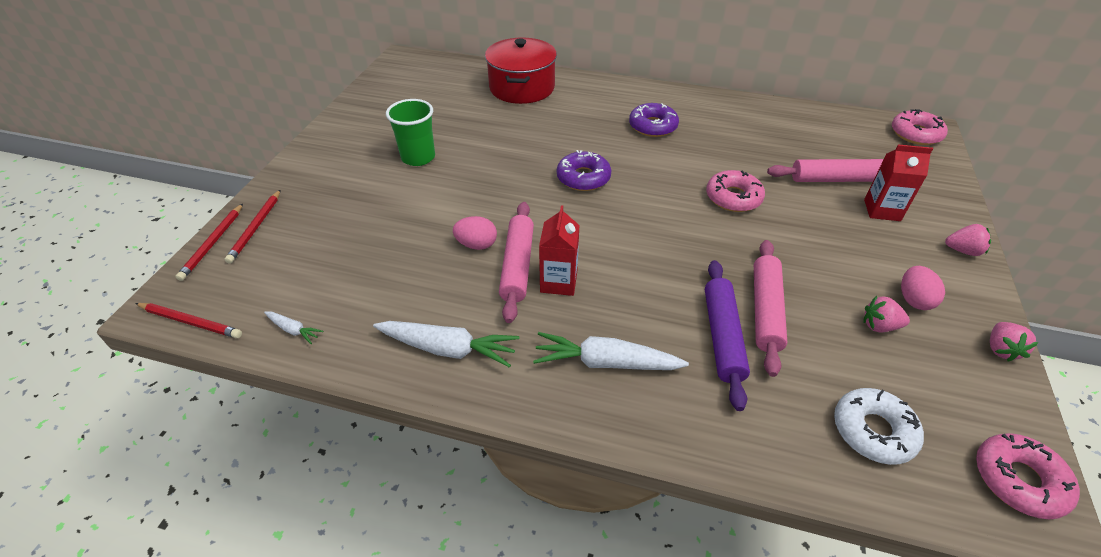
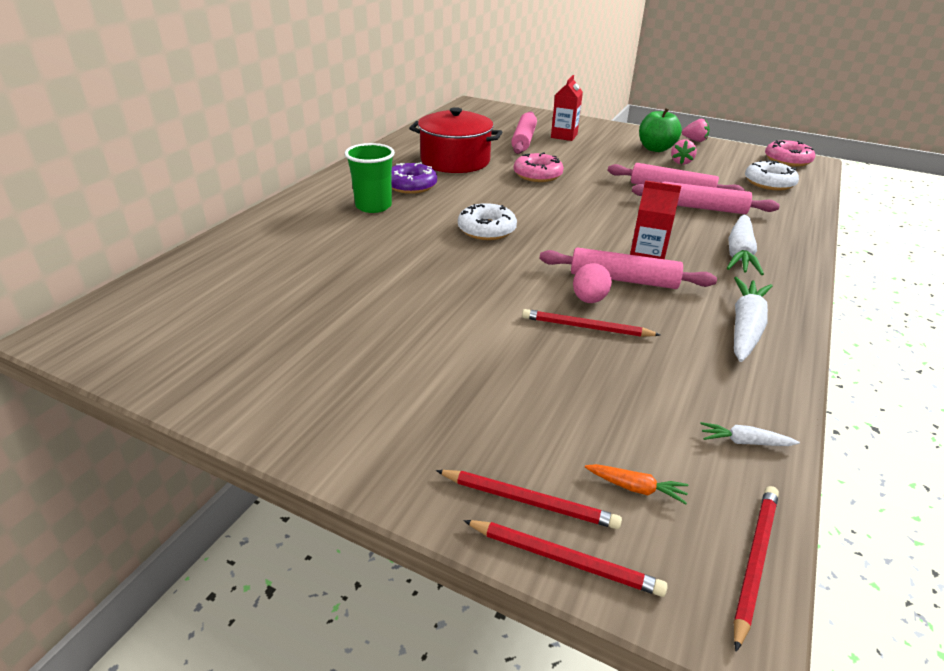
camera: 80 degrees left, 10 degrees down
white carrot [264,311,324,344] -> white carrot turned 120 degrees counterclockwise [700,422,800,446]
green cup [386,99,435,166] -> green cup moved to [345,143,395,213]
red pot [485,38,557,104] -> red pot moved to [409,107,502,173]
purple donut [557,150,611,191] -> white donut [458,203,517,240]
purple rolling pin [705,260,750,411] -> pink rolling pin [632,181,780,214]
pink donut [892,109,948,145] -> none
pink egg [901,266,945,310] -> green apple [639,108,682,152]
pink strawberry [945,224,991,256] -> none
none -> red pencil [522,309,660,337]
none -> orange carrot [585,464,688,504]

